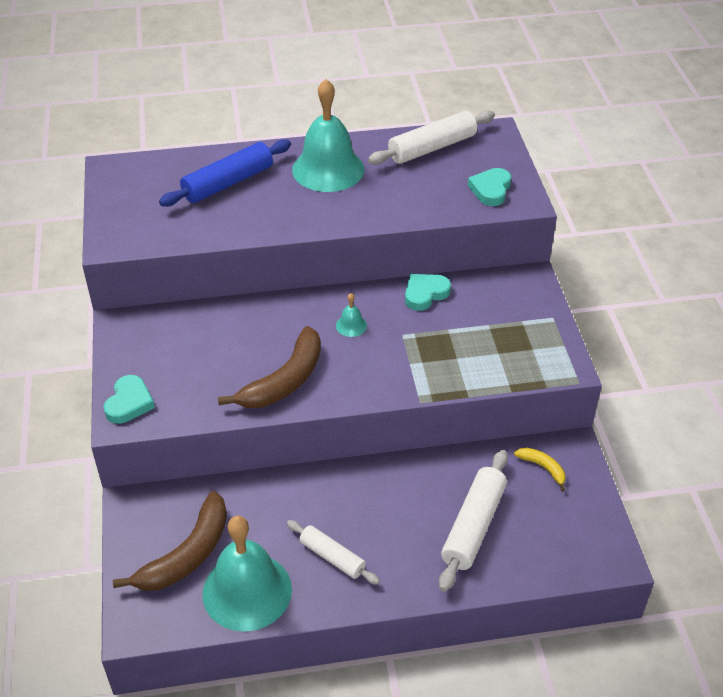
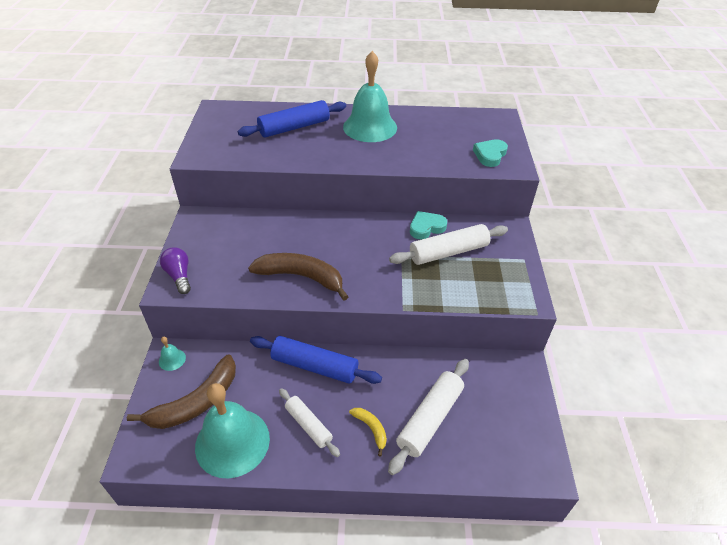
camera: 10 degrees right, 0 degrees up
turquoise heart [103,375,155,424] -> purple light bulb [160,247,191,294]
brown banana [218,326,321,408] -> brown banana turned 120 degrees counterclockwise [248,253,349,300]
turquoise bell [336,293,367,337] -> turquoise bell moved to [159,337,186,371]
white rolling pin [368,110,495,165] -> white rolling pin moved to [389,224,508,265]
yellow banana [514,447,566,491] -> yellow banana moved to [349,408,387,457]
none -> blue rolling pin [250,336,382,384]

